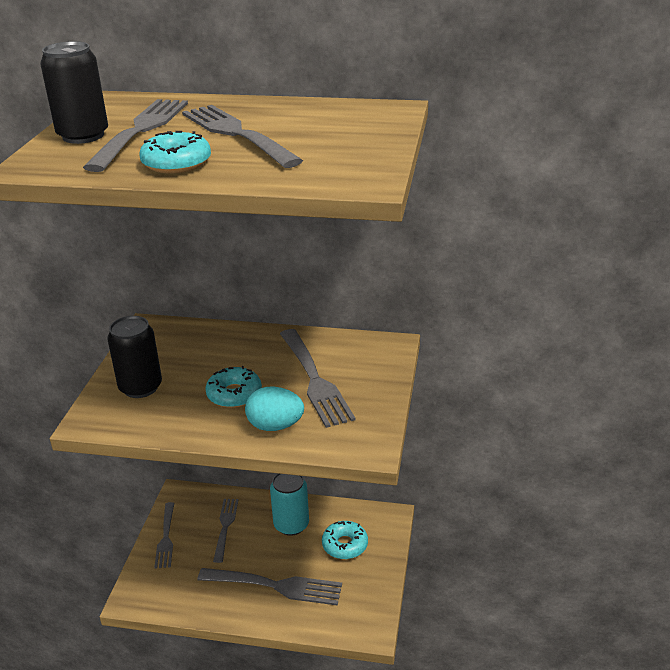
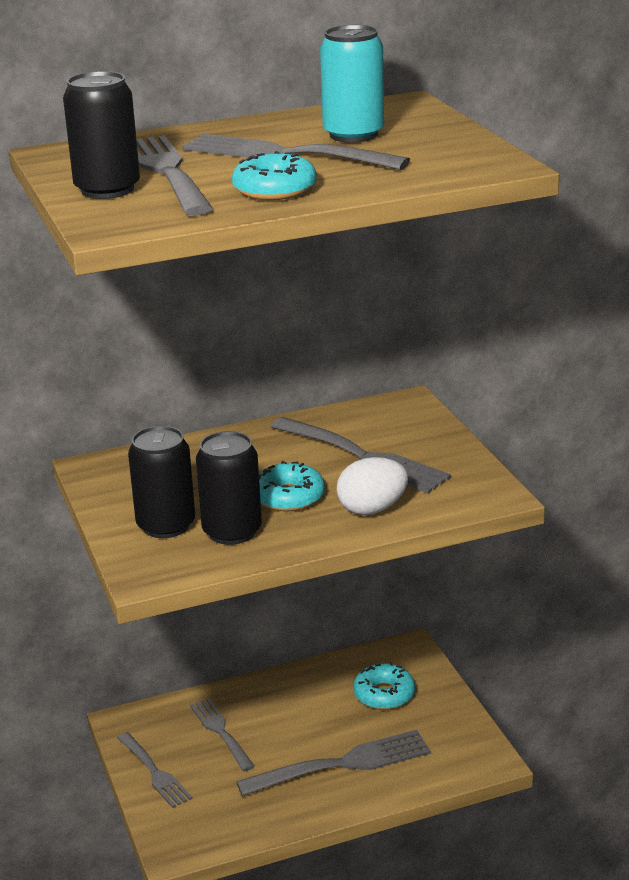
camera: 30 degrees left, 5 degrees down
turquoise egg [245,386,304,431] -> white egg [337,457,408,515]
turquoise can [270,473,309,536] -> turquoise can moved to [320,25,384,143]
none -> black can [196,431,262,545]

